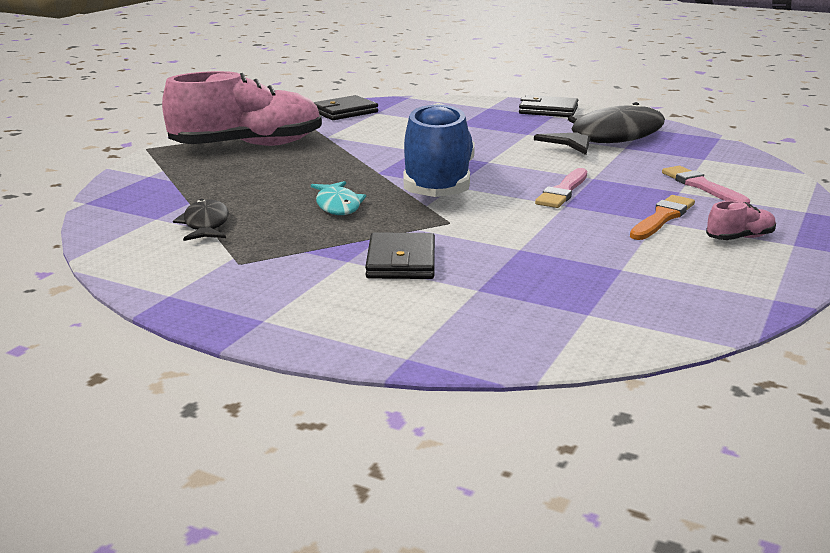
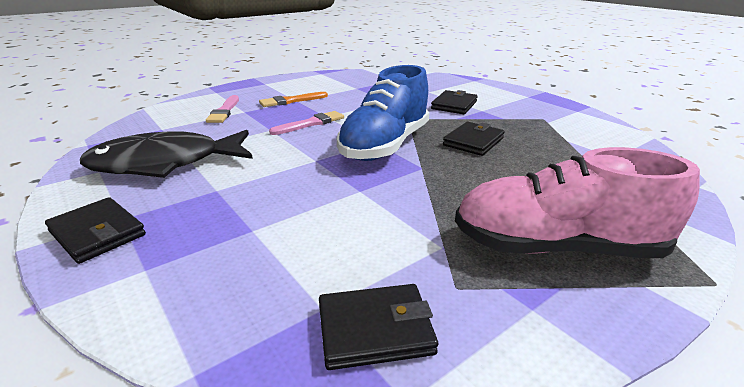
camera: 155 degrees left, 5 degrees up
black fish [173,199,229,241] -> none
turquoise fish [311,181,366,215] -> black wallet [443,122,505,156]
pink shoe [706,201,776,240] -> none

